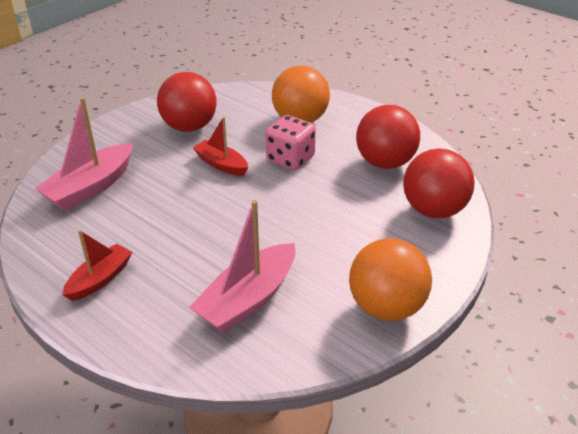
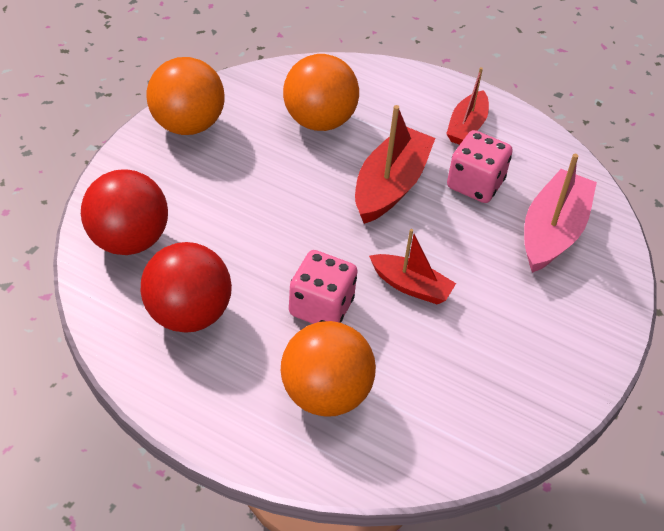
camera: 165 degrees right, 10 degrees up
red ball [157,72,217,132] -> none
pink boat [189,200,295,333] -> orange ball [283,54,359,131]
none -> red boat [355,105,435,224]
none -> pink dice [447,130,513,203]

